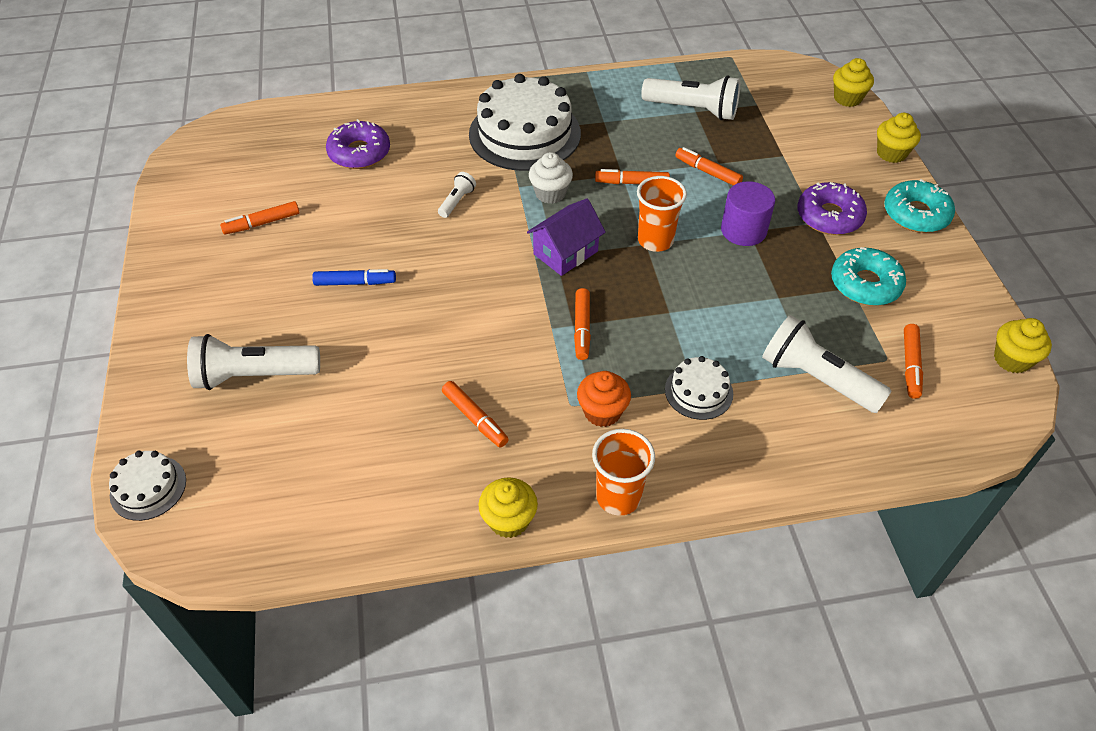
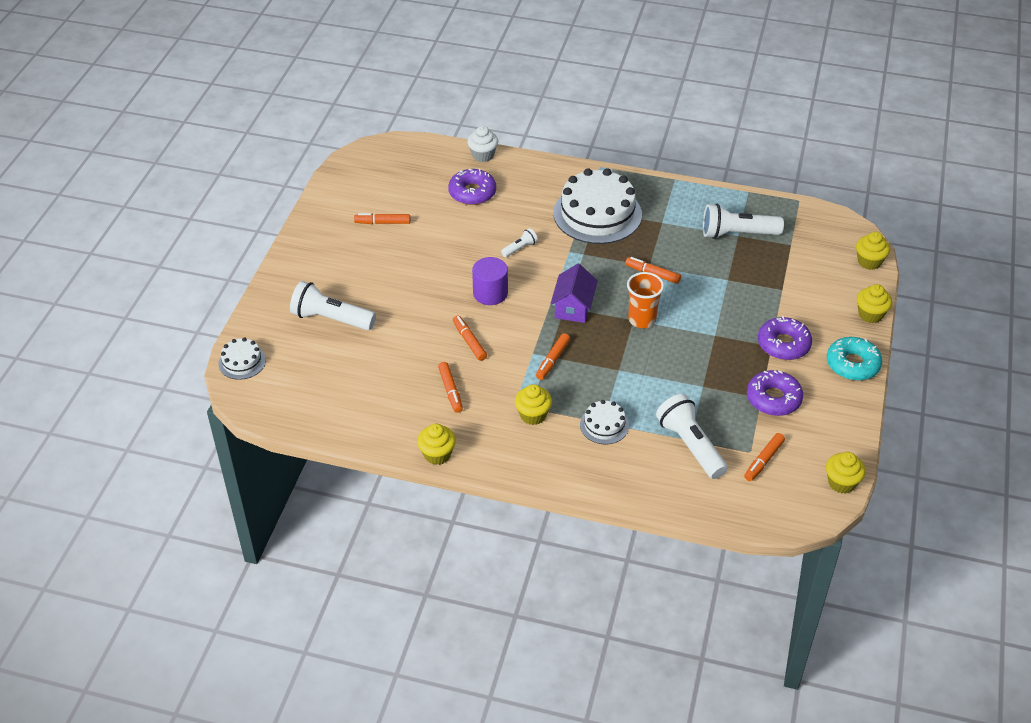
camera: 25 degrees right, 5 degrees down
blue marker [312,269,396,286] -> none
purple house [527,198,606,276] -> purple house turned 60 degrees counterclockwise [550,264,598,323]
white cupcake [529,152,573,204] -> white cupcake moved to [467,126,498,162]
orange cupcake [577,371,631,427] -> yellow cupcake [515,384,552,425]
orange cup [592,429,655,516] -> none
white flashlight [641,75,740,120] -> white flashlight turned 135 degrees clockwise [703,204,784,239]
orange marker [675,147,743,186] -> orange marker moved to [453,315,487,361]
purple cylinder [721,181,775,246] -> purple cylinder moved to [472,257,508,305]
turquoise donut [831,247,906,306] -> purple donut [747,370,803,416]

